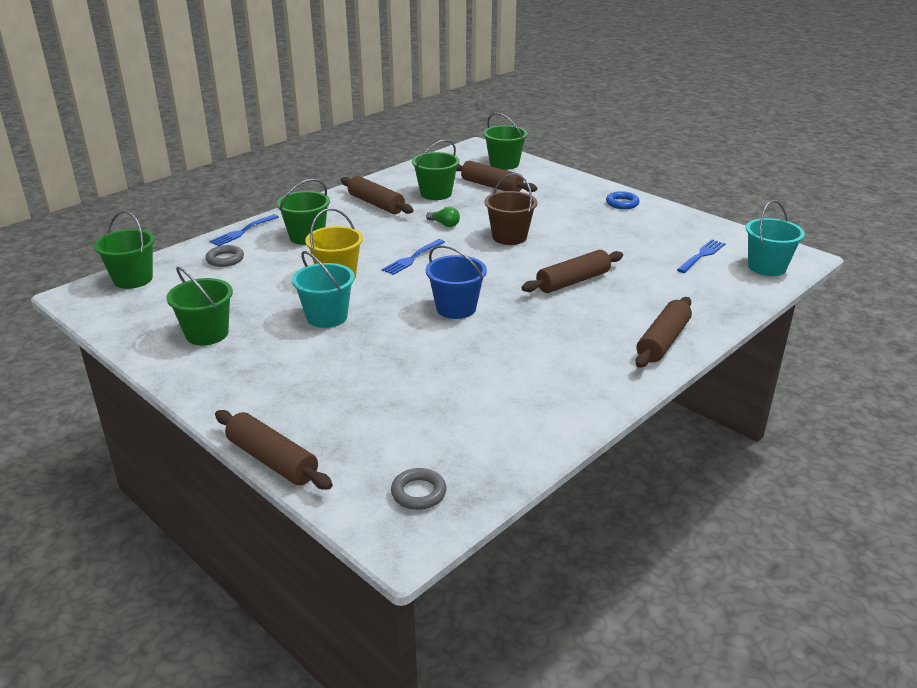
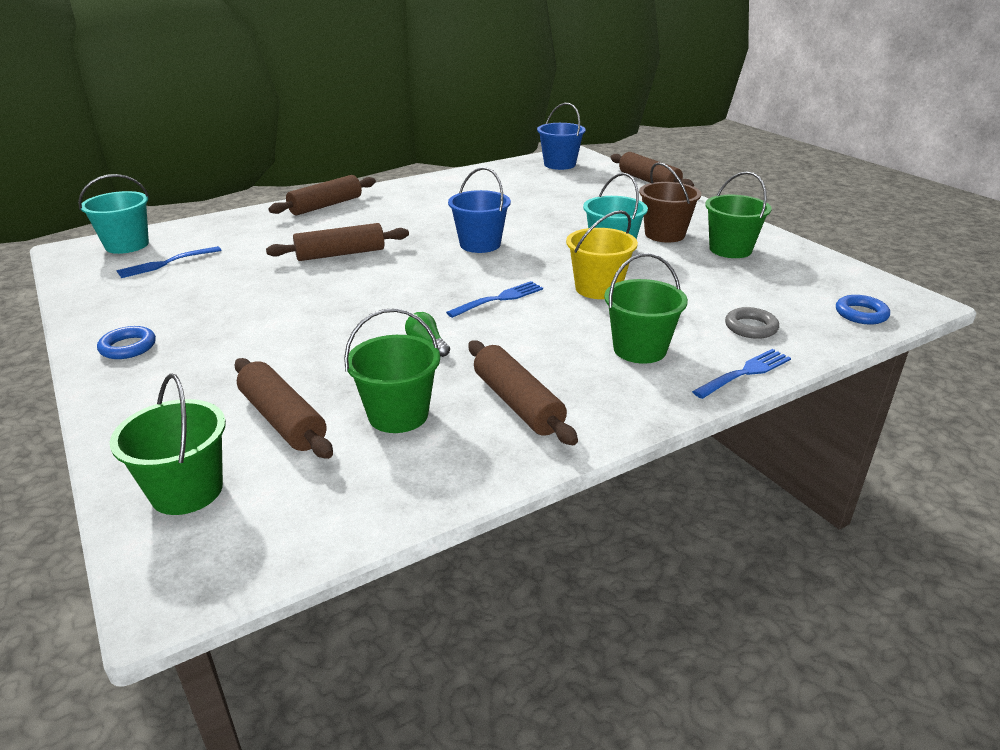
camera: 165 degrees left, 0 degrees up
green bucket [94,211,155,289] -> blue ring [836,295,890,325]
grey ring [391,468,447,510] -> blue bucket [537,103,586,170]
brown bucket [485,173,537,245] -> brown bucket moved to [639,162,701,243]

